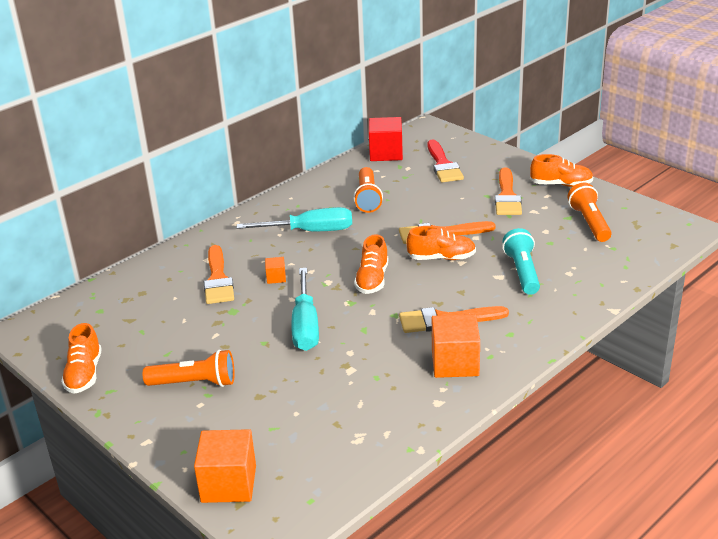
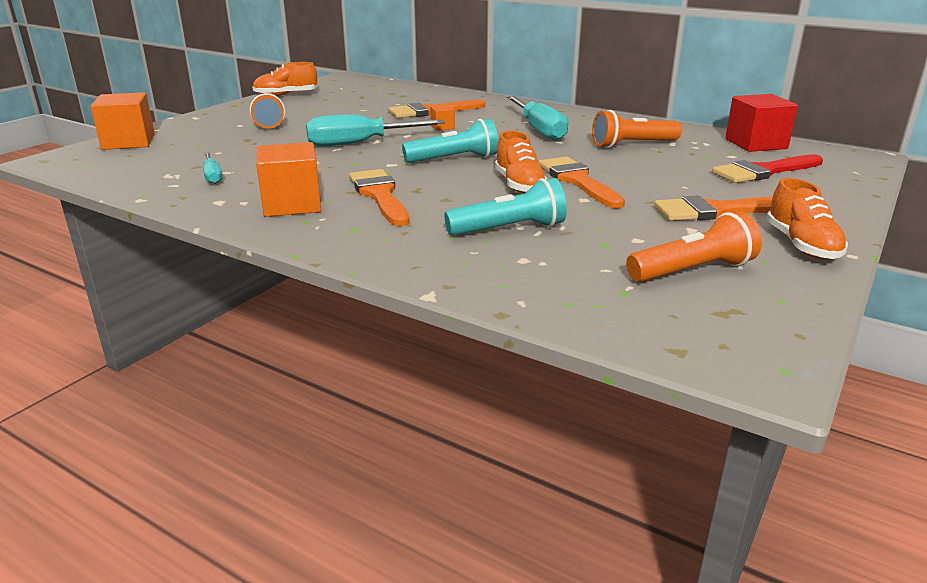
camera: 75 degrees right, 5 degrees down
orange shoe [354,234,388,294] -> turquoise flashlight [402,118,498,163]
none -> turquoise screwdriver [203,152,222,184]

